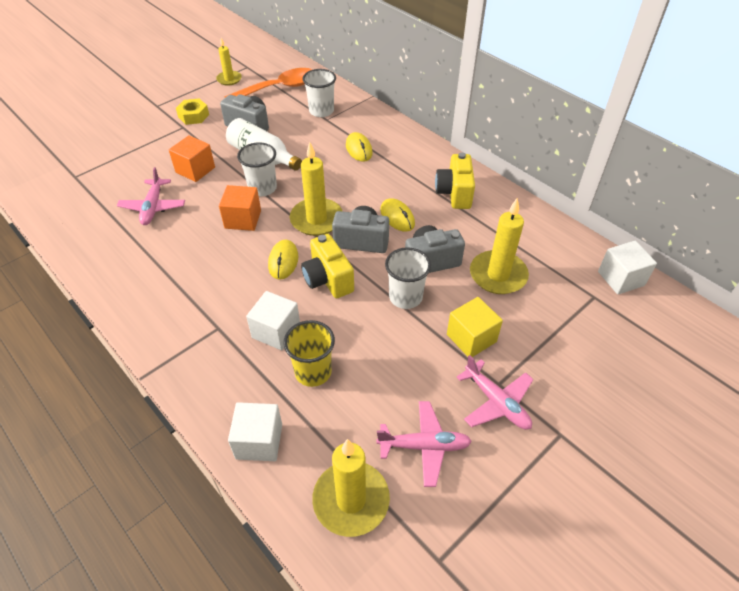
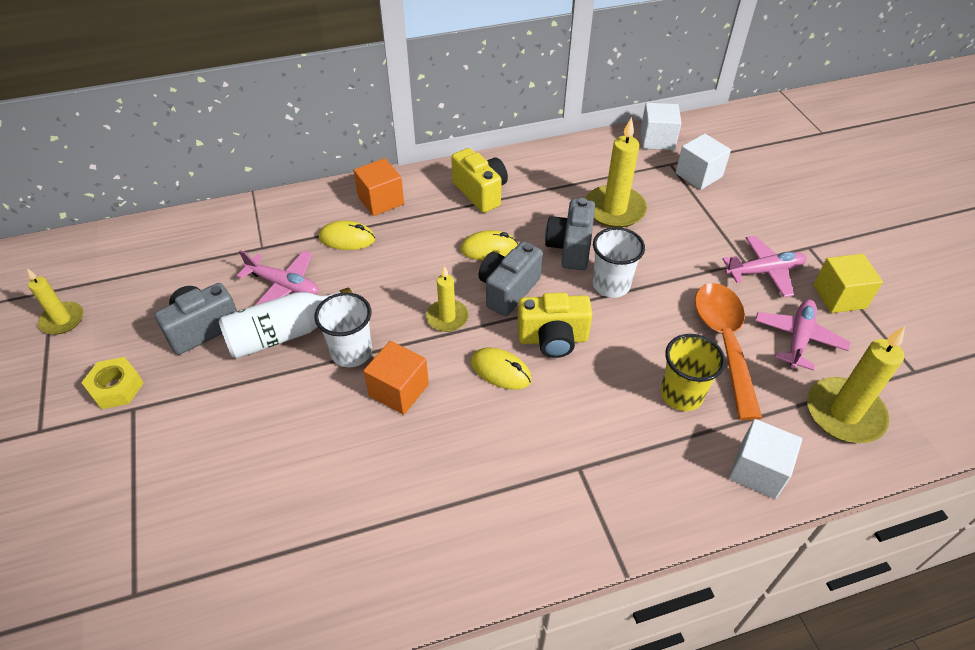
camera: 65 degrees left, 0 degrees up
pink plane [117,167,185,225] -> pink plane moved to [237,250,319,306]
orange cube [169,135,215,182] -> orange cube moved to [353,158,404,216]
orange spoon [224,68,313,98] -> orange spoon moved to [695,283,762,420]
white cube [246,291,300,350] -> white cube moved to [676,134,731,190]
yellow candle [290,142,343,236] -> yellow candle [426,266,469,332], size x0.60
white cup [303,69,336,117] -> none
yellow camera [435,152,475,209] -> yellow camera turned 150 degrees counterclockwise [451,148,508,213]
yellow cube [447,297,503,357] -> yellow cube moved to [813,254,883,313]

